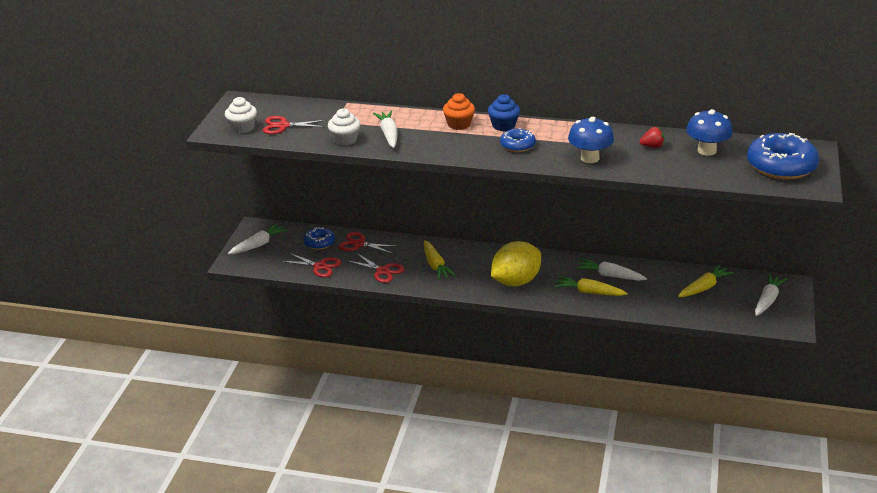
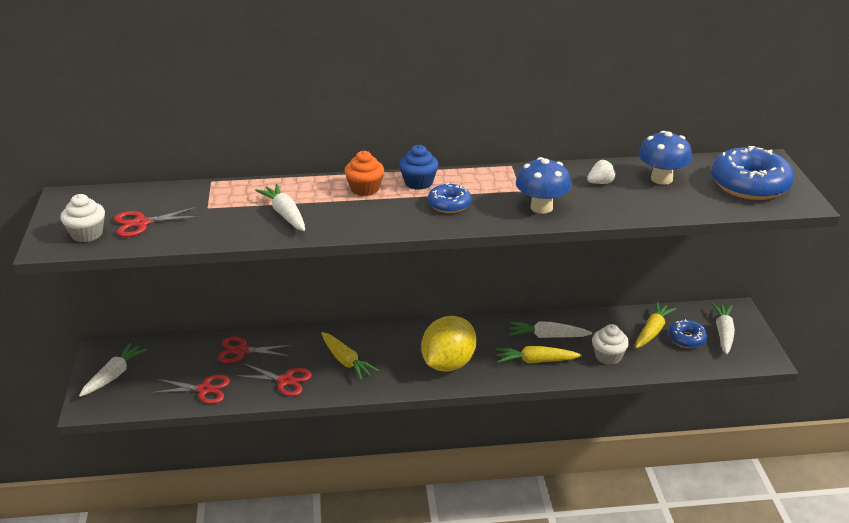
camera: 20 degrees left, 0 degrees up
blue donut [303,227,335,250] -> blue donut moved to [668,319,708,348]
white cupcake [328,108,360,146] -> white cupcake moved to [592,324,629,365]
red strawberry [640,127,665,148] -> white strawberry [587,159,616,184]

